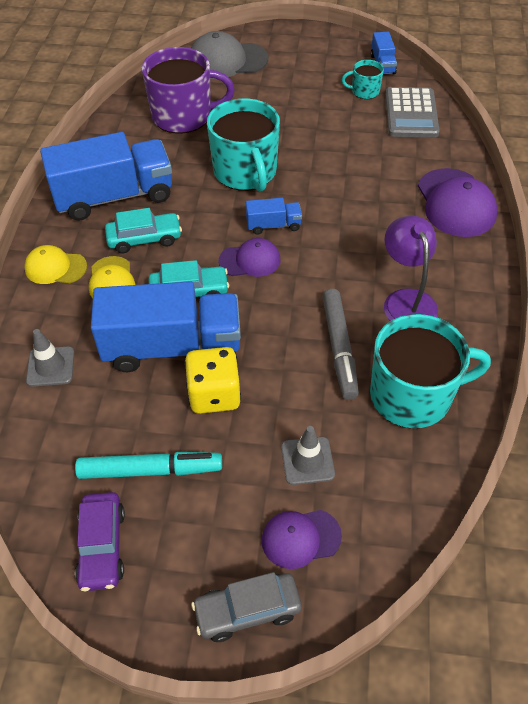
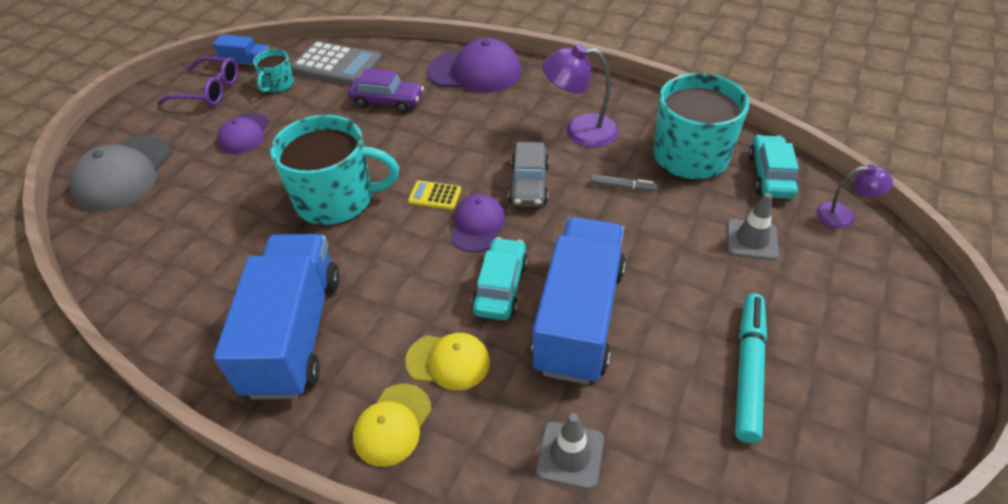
camera: 70 degrees left, 5 degrees down
purple car [75,492,125,591] -> purple car moved to [348,68,424,113]
turquoise car [105,208,182,253] -> turquoise car moved to [748,135,799,199]
purple mug [142,47,235,134] -> none
yellow dice [185,347,241,414] -> none
grey car [191,572,302,642] -> grey car moved to [508,142,549,207]
blue truck [246,198,302,235] -> yellow calculator [408,180,461,210]
purple cap [262,510,342,569] -> purple cap moved to [217,113,269,154]
grey marker [322,289,359,400] -> grey marker [591,174,657,191], size x0.50
none -> purple glasses [157,56,239,106]
none -> purple lamp [817,164,893,228]

